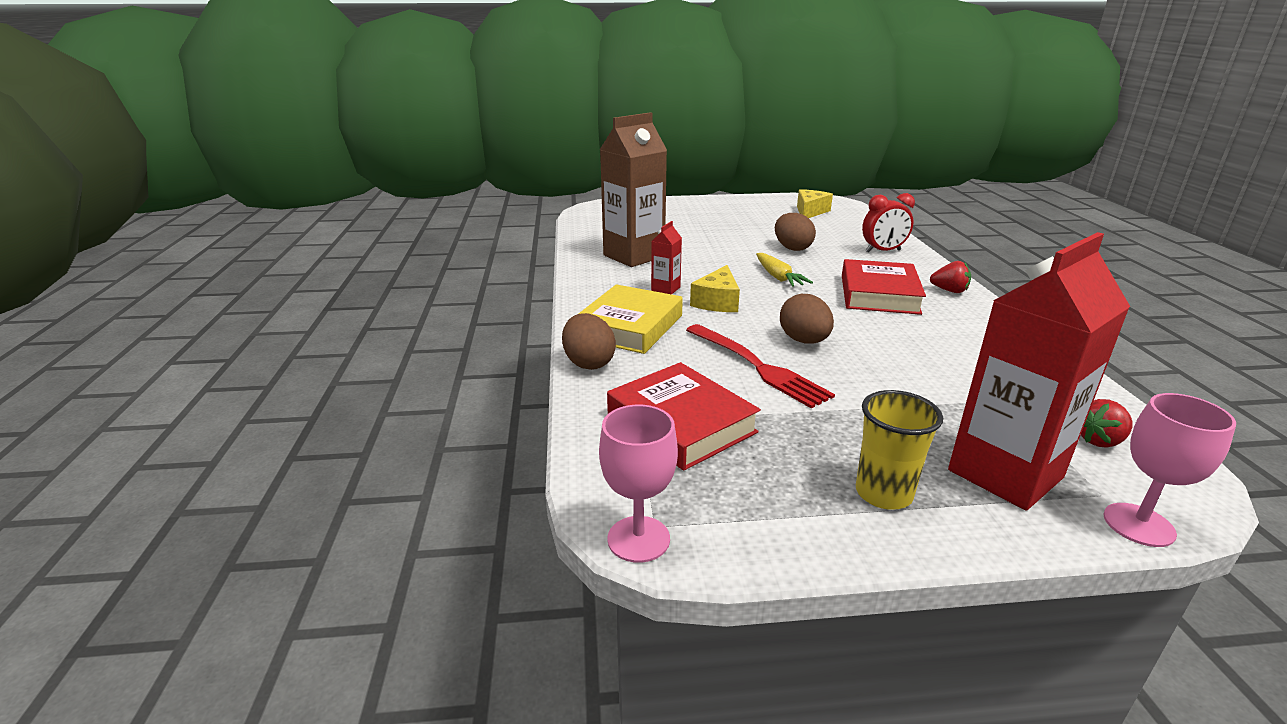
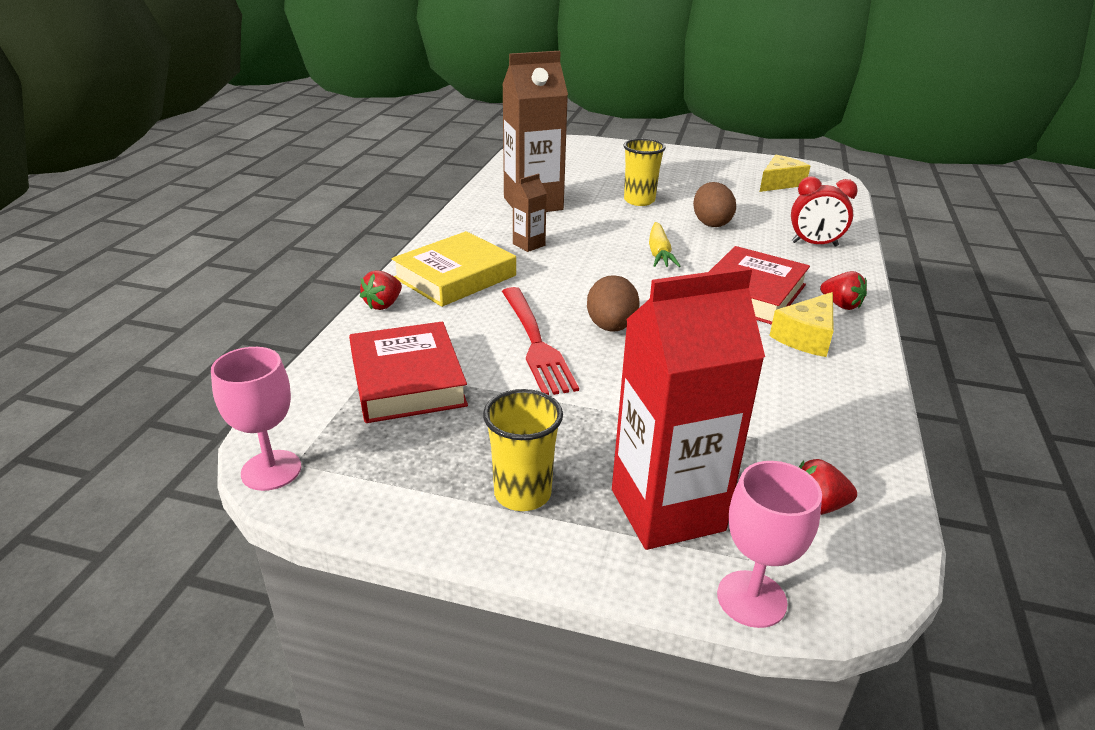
camera: 20 degrees right, 5 degrees up
brown egg [562,313,616,370] -> red strawberry [360,270,402,310]
red carton [651,221,682,294] -> brown carton [513,173,547,252]
yellow cheese [690,265,740,312] -> yellow cheese moved to [769,292,834,357]
none -> yellow cup [623,139,666,206]

